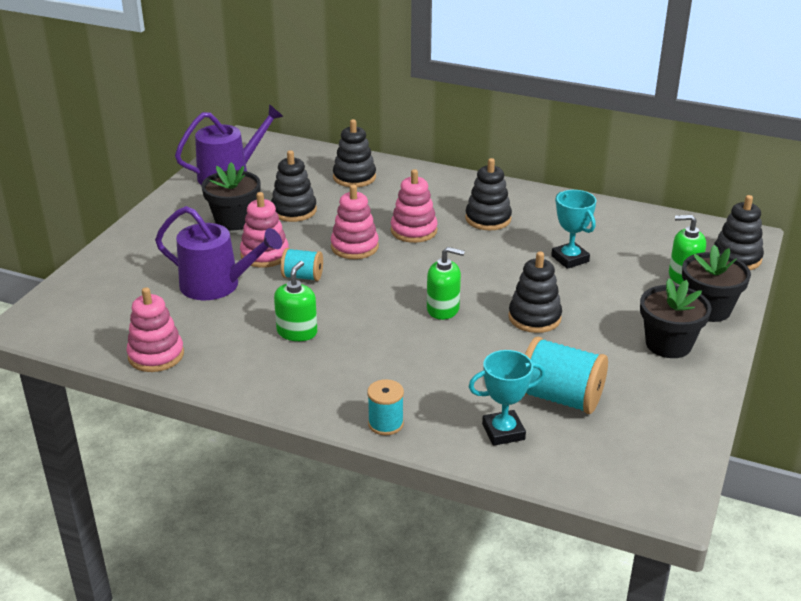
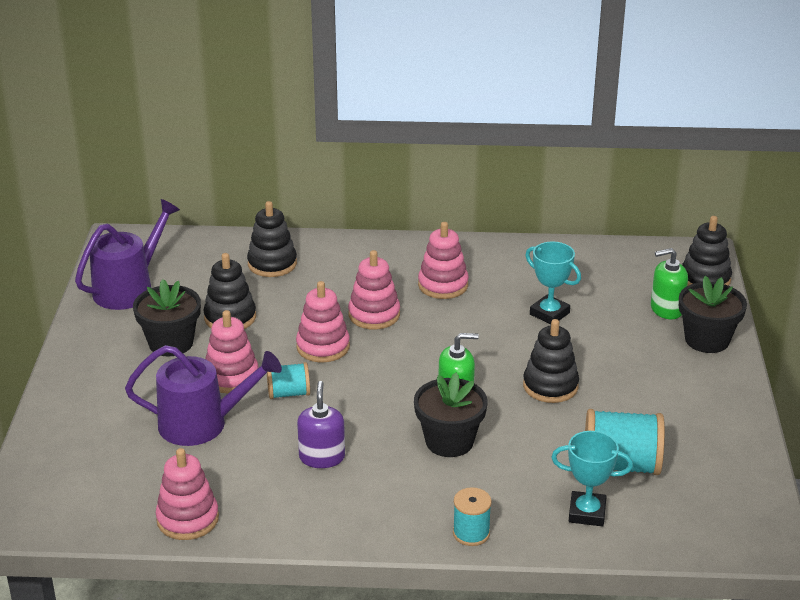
camera: 20 degrees left, 0 degrees up
green soap dispenser [274,261,317,341] -> purple soap dispenser [297,381,345,468]
black stacking toy [465,158,512,230] -> pink stacking toy [418,222,469,299]
turquoise trophy [469,350,545,446] -> turquoise trophy turned 45 degrees clockwise [551,431,633,526]
black flower pot [640,278,712,358] -> black flower pot moved to [414,373,488,457]

